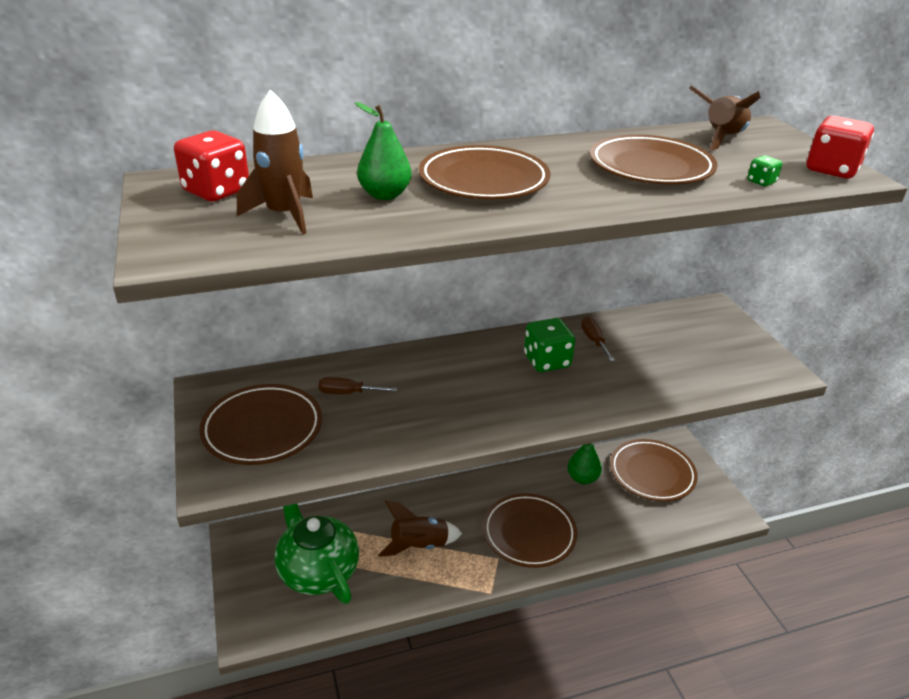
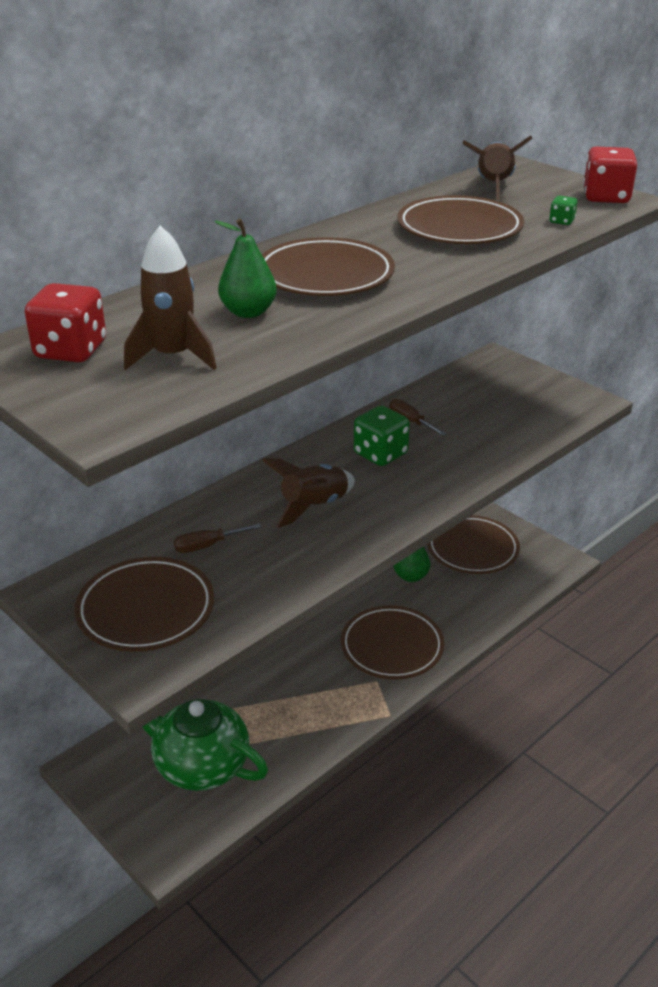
camera: 25 degrees left, 0 degrees up
brown rocket [378,500,462,557] -> brown rocket moved to [262,458,355,528]

